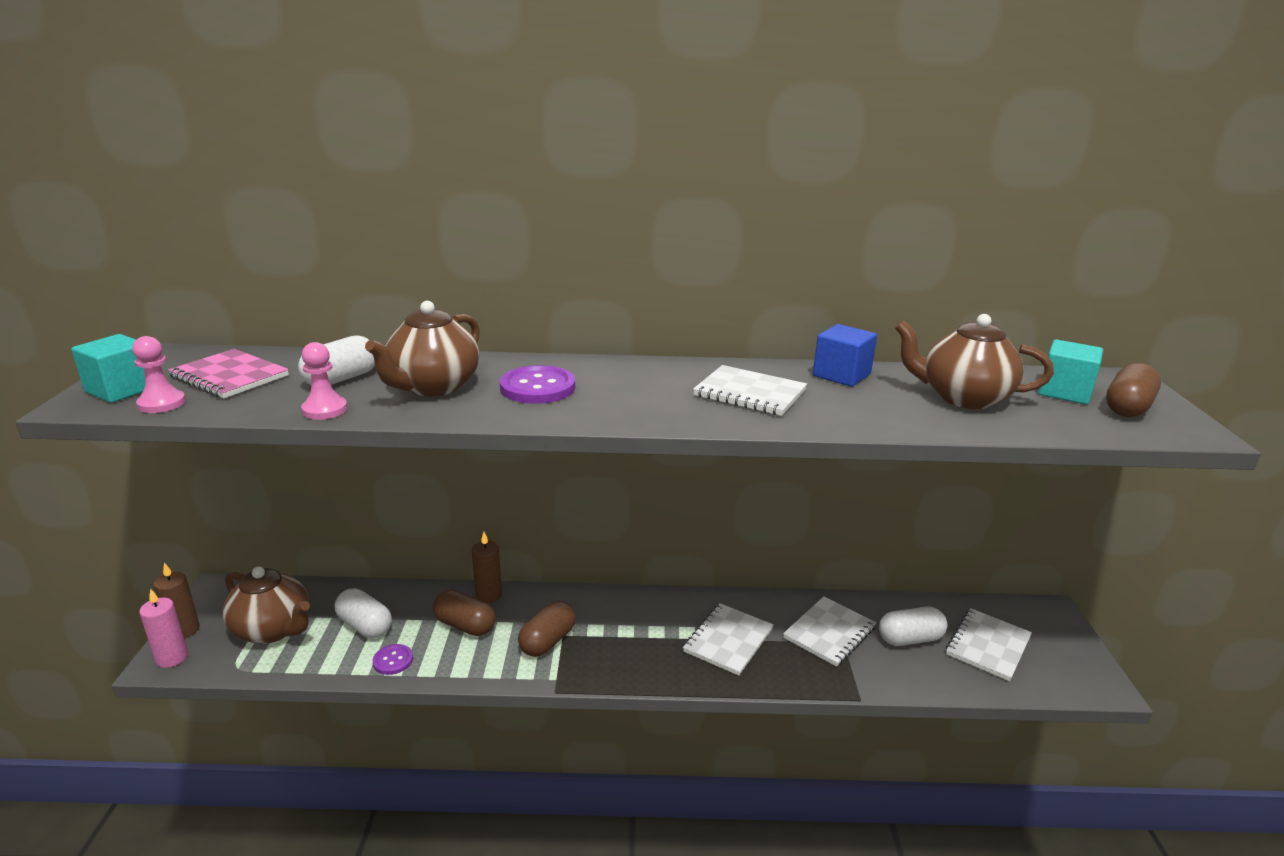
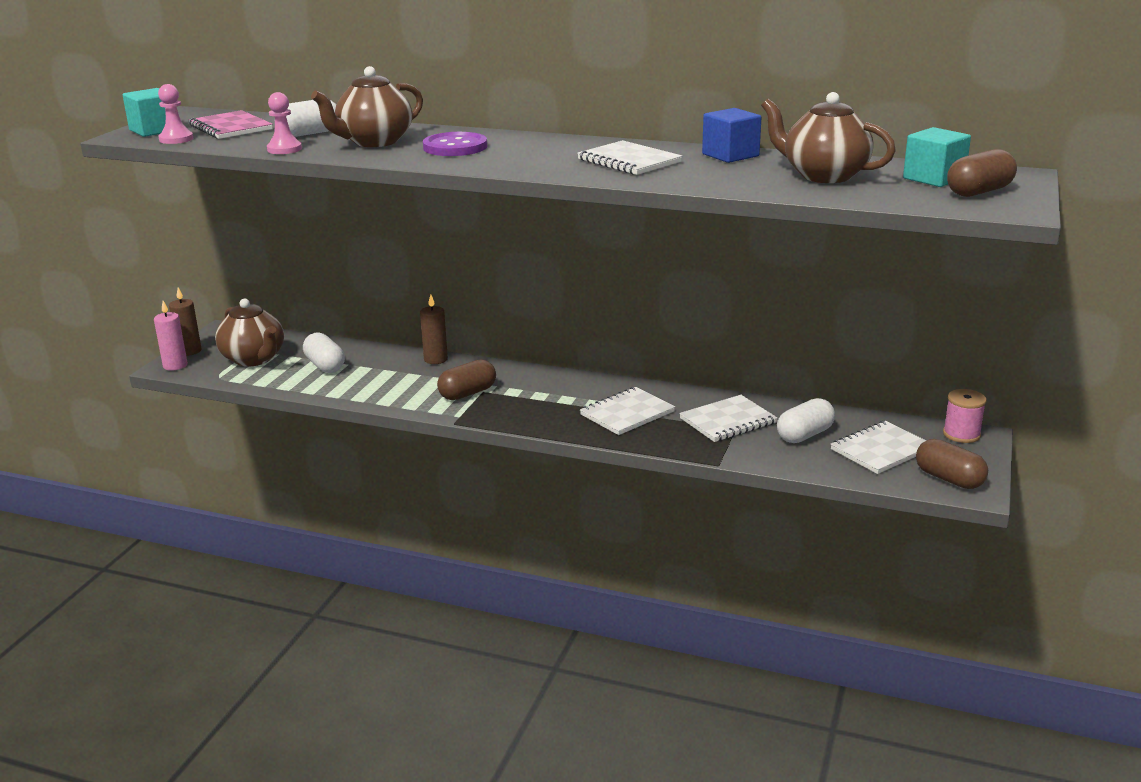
camera: 20 degrees right, 0 degrees up
purple button [373,644,413,675] -> none
brown capsule [433,590,496,636] -> brown capsule moved to [916,439,988,489]
white capsule [879,607,947,646] -> white capsule turned 45 degrees counterclockwise [777,398,835,443]
none -> pink spool [943,389,987,443]

